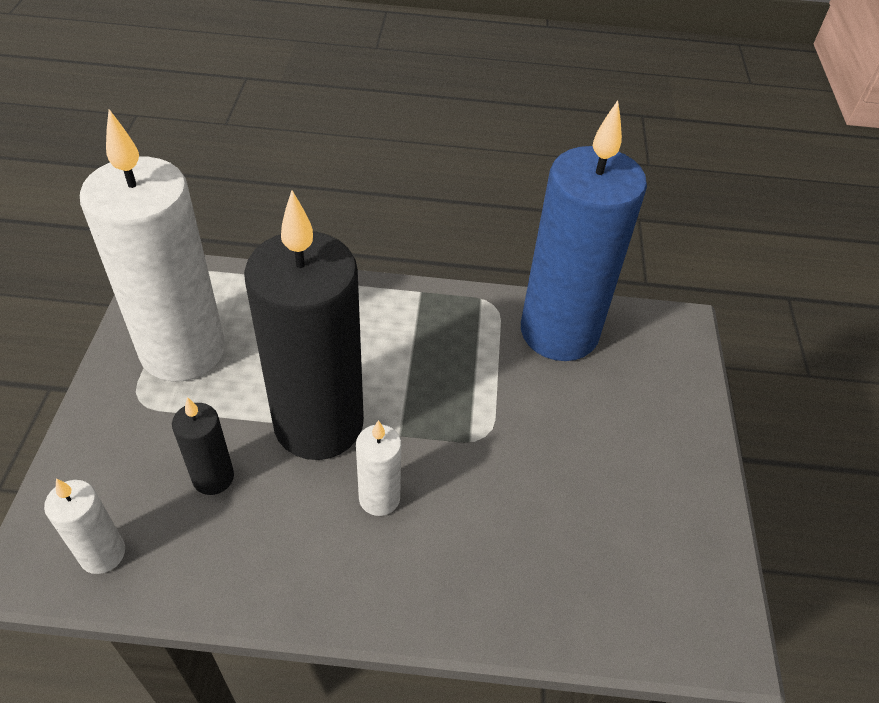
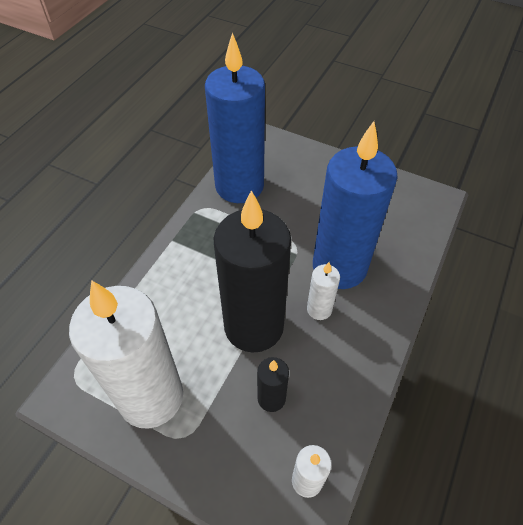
camera: 65 degrees left, 5 degrees up
none -> blue candle [313,121,398,289]

